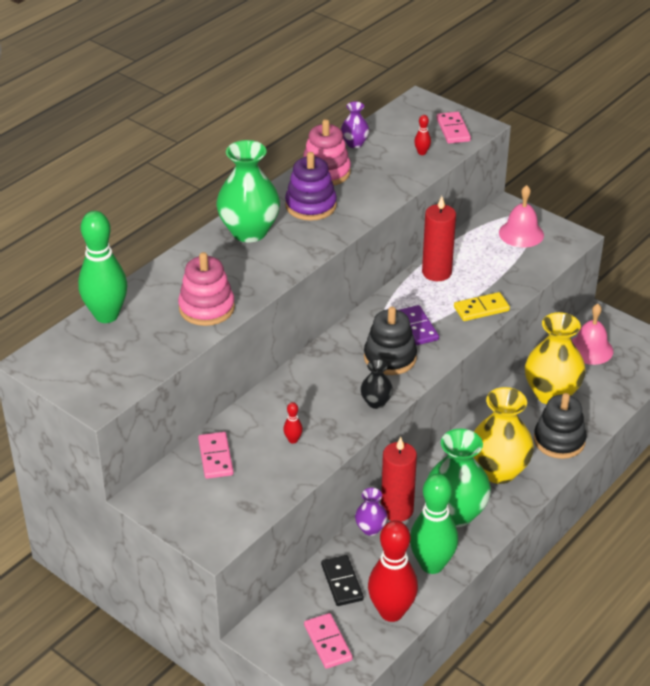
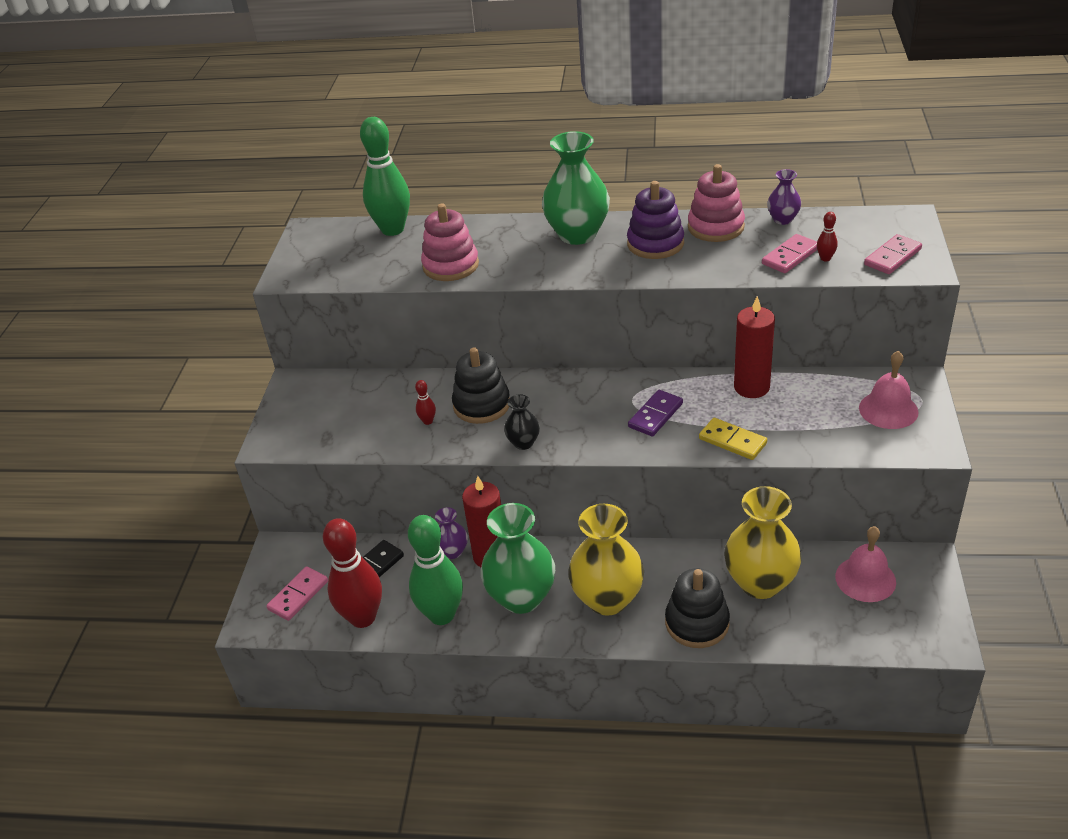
camera: 60 degrees right, 0 degrees up
pink domino [198,432,233,479] -> pink domino moved to [762,234,817,273]
black stacking toy [364,307,417,375] -> black stacking toy moved to [452,348,510,424]

